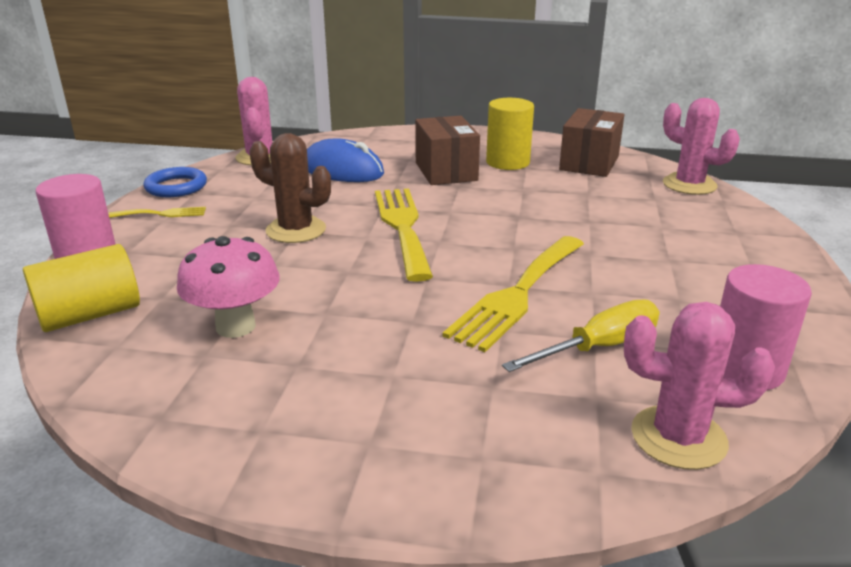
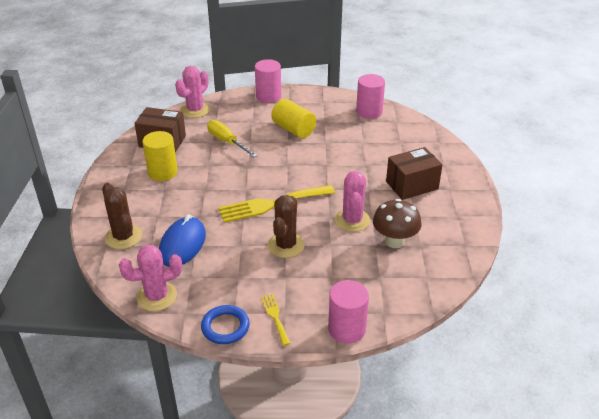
camera: 100 degrees left, 10 degrees up
yellow cylinder [23,244,140,332] -> yellow cylinder moved to [272,99,316,138]
pink mushroom [177,236,280,338] -> brown mushroom [373,199,422,248]
brown box [415,116,480,185] -> brown box moved to [386,147,443,200]
yellow fork [443,236,584,352] -> none
yellow screwdriver [502,299,660,372] -> yellow screwdriver moved to [207,120,257,157]
pink cactus [624,302,775,470] -> pink cactus moved to [335,171,371,232]
none -> brown cactus [102,183,142,249]
none -> pink cylinder [255,59,281,103]

